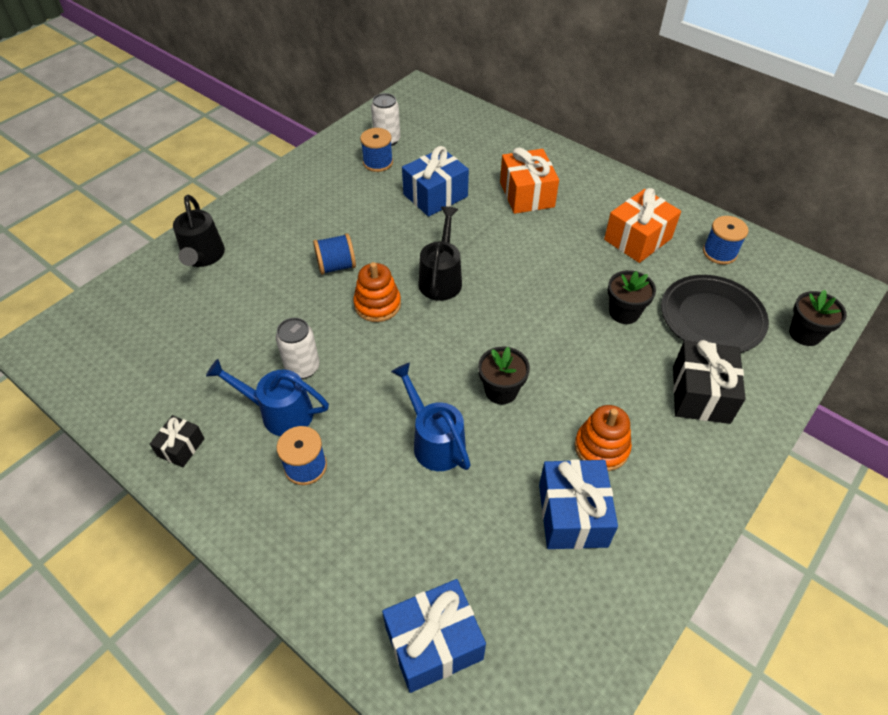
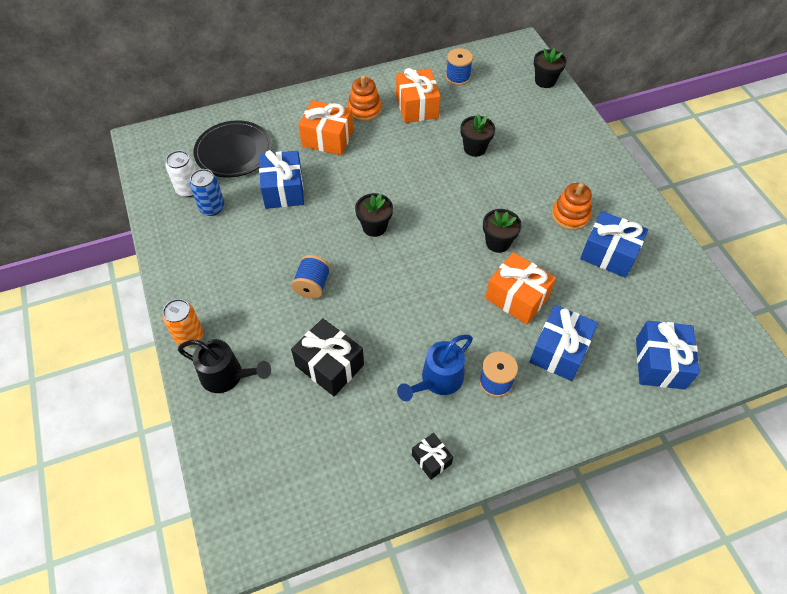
camera: 60 degrees left, 5 degrees up
white can [276,318,320,379] -> none
orange stacking toy [353,262,401,322] -> orange stacking toy moved to [348,75,382,121]
blue spool [360,128,393,172] -> blue can [190,169,224,216]
blue watering can [391,363,471,471] -> orange gift [485,252,556,325]
black watering can [418,206,462,301] -> black flower pot [355,193,393,237]
black plate [661,275,769,353] -> black plate moved to [193,120,272,178]
black gift [673,340,746,424] -> black gift moved to [291,318,364,396]
none -> orange can [162,299,203,347]
none -> blue gift [530,305,598,381]

